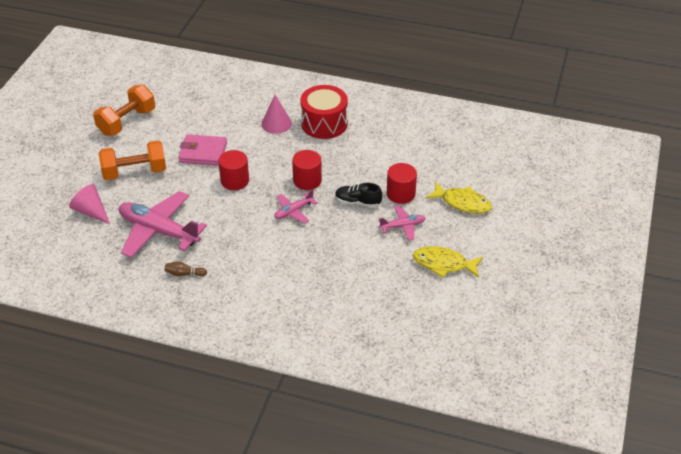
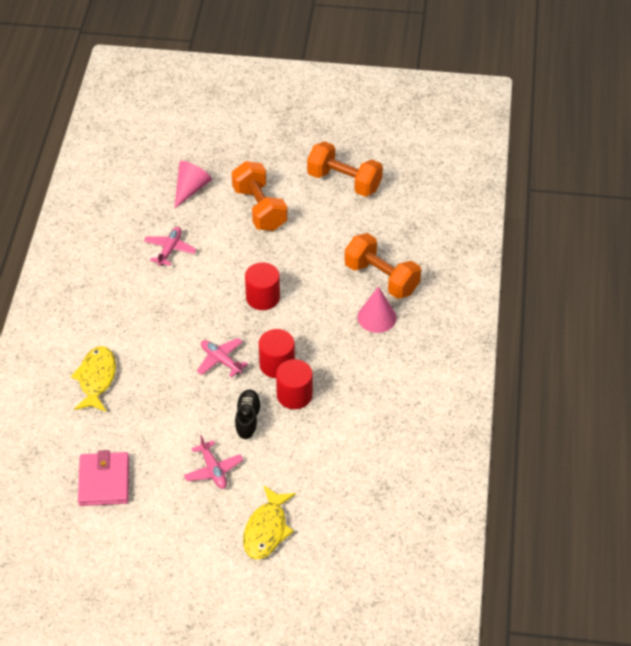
camera: 80 degrees right, 5 degrees up
pink plane [119,191,207,258] -> pink plane [144,227,197,266], size x0.50
brown bowling pin [165,262,207,276] -> none
pink wallet [178,134,227,166] -> pink wallet moved to [78,450,129,506]
red drum [300,85,348,139] -> none
red cylinder [387,163,417,204] -> red cylinder moved to [276,359,313,409]
yellow fish [413,246,483,278] -> yellow fish moved to [71,346,116,411]
none -> orange dumbbell [345,233,421,299]

